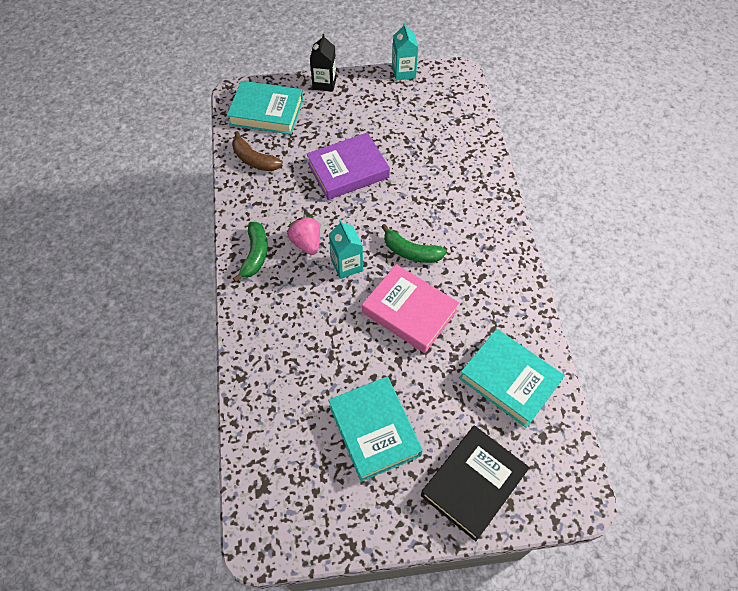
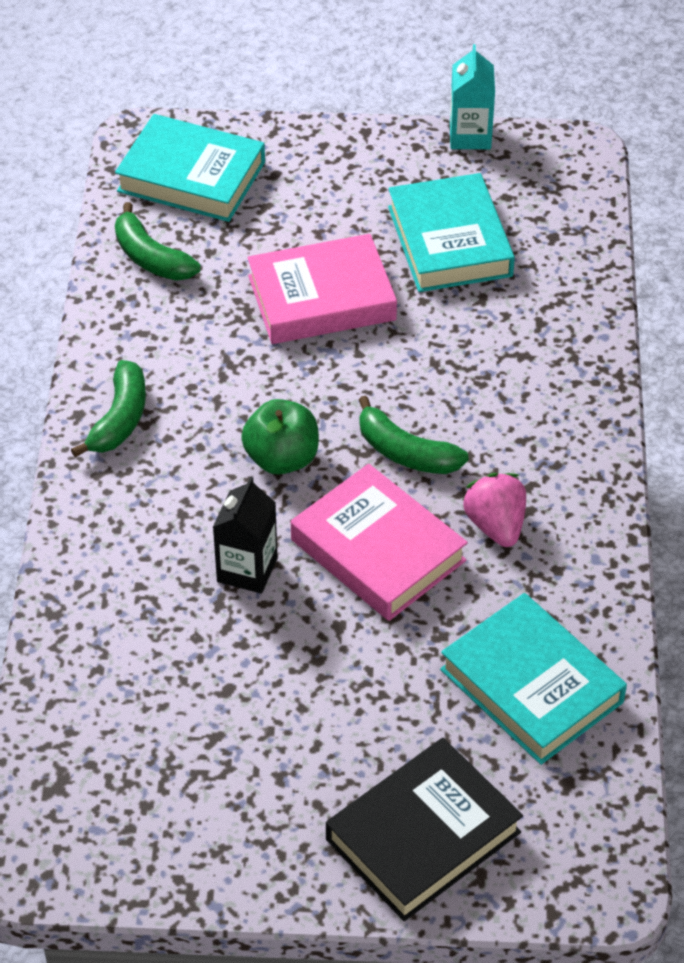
camera: 10 degrees right, 10 degrees down
brown banana [232,131,282,171] -> green banana [115,202,201,281]
pink strawberry [287,216,320,255] -> pink strawberry moved to [462,473,526,547]
purple book [306,132,390,200] -> pink book [247,234,397,344]
black carton [310,34,337,92] -> black carton moved to [213,476,278,594]
turquoise book [328,377,423,482] -> turquoise book moved to [388,173,515,292]
turquoise carton [329,220,363,279] -> green apple [241,399,319,475]

